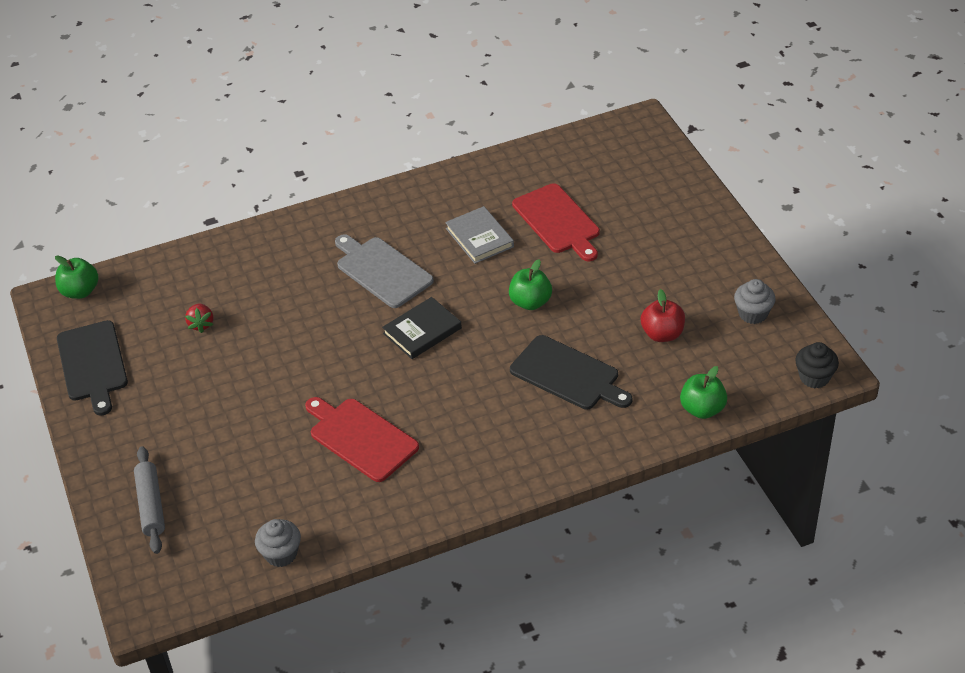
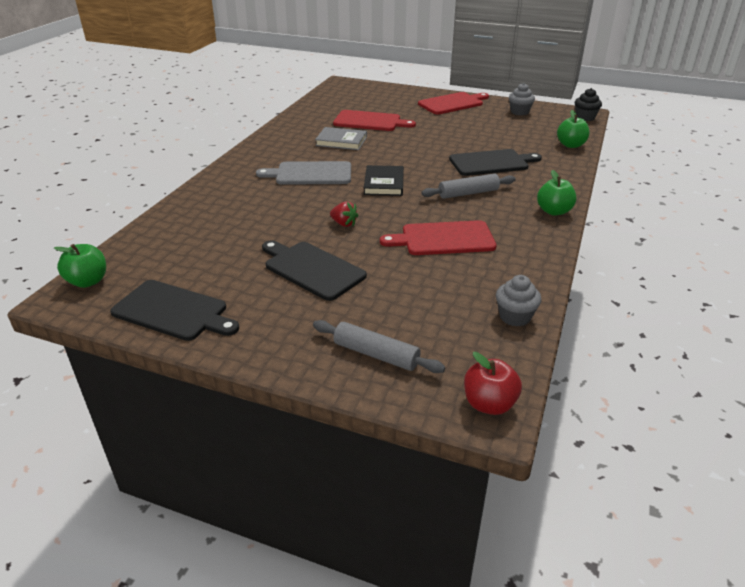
camera: 50 degrees left, 10 degrees down
red strawberry [185,304,213,333] -> red strawberry moved to [330,202,359,227]
green apple [509,260,552,310] -> green apple moved to [537,170,577,216]
red apple [641,289,685,342] -> red apple moved to [464,352,522,415]
none -> black cutting board [262,240,367,301]
none -> red cutting board [418,92,489,114]
none -> grey rolling pin [421,174,516,199]

